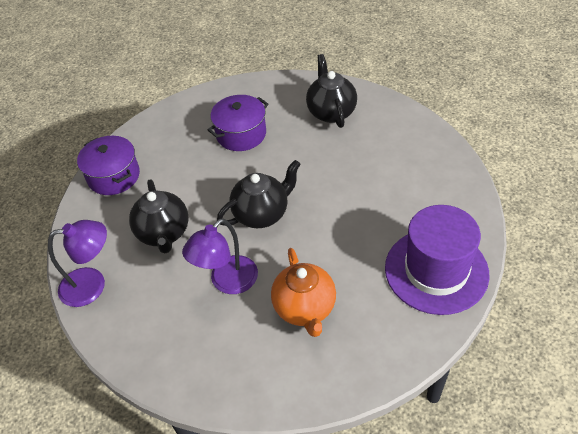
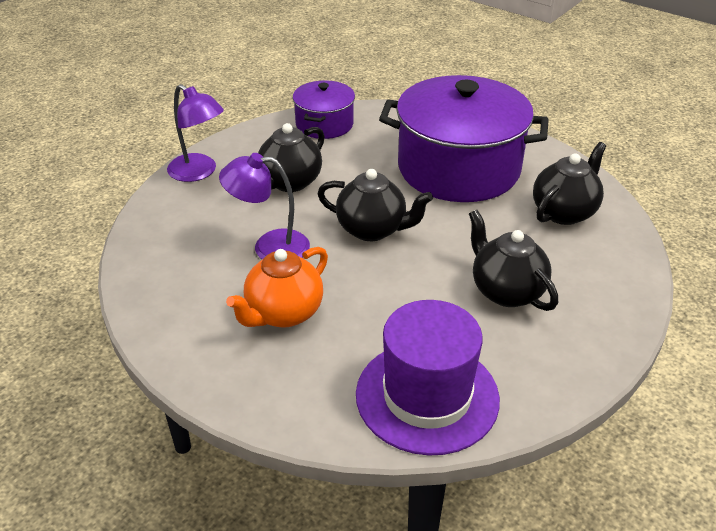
camera: 50 degrees right, 10 degrees down
purple pot [208,95,268,151] -> purple pot [379,75,549,202], size x1.96
none -> black teapot [469,210,558,311]

